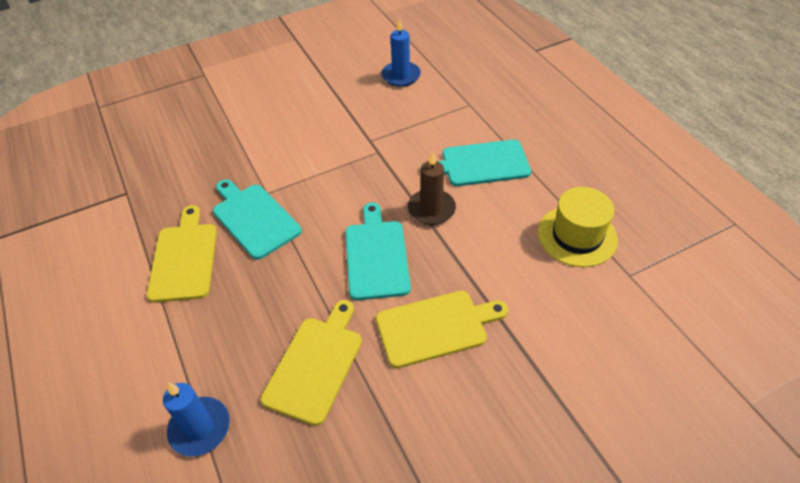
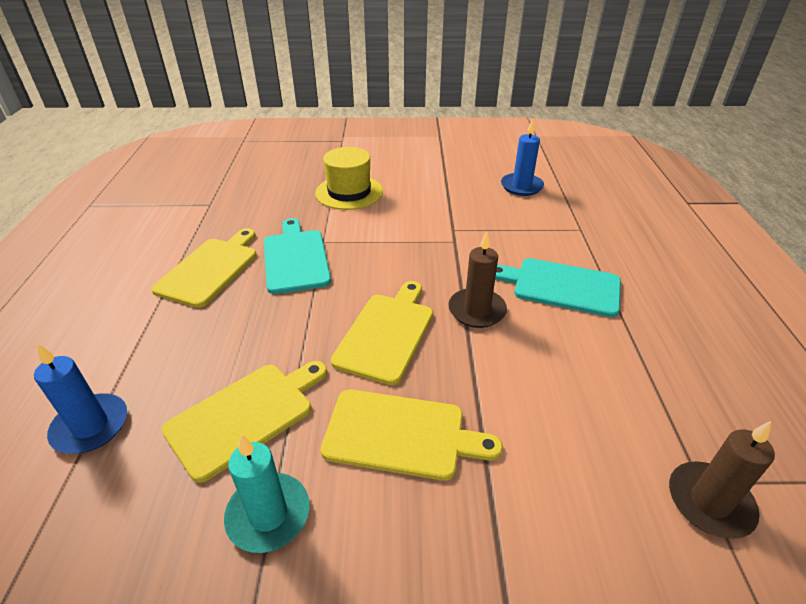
camera: 25 degrees right, 10 degrees down
turquoise cutting board [345,203,411,300] -> yellow cutting board [331,281,433,385]
yellow hat [538,187,618,267] -> yellow hat moved to [315,147,383,210]
none -> turquoise candle [224,434,310,553]
none -> brown candle [669,421,775,539]

